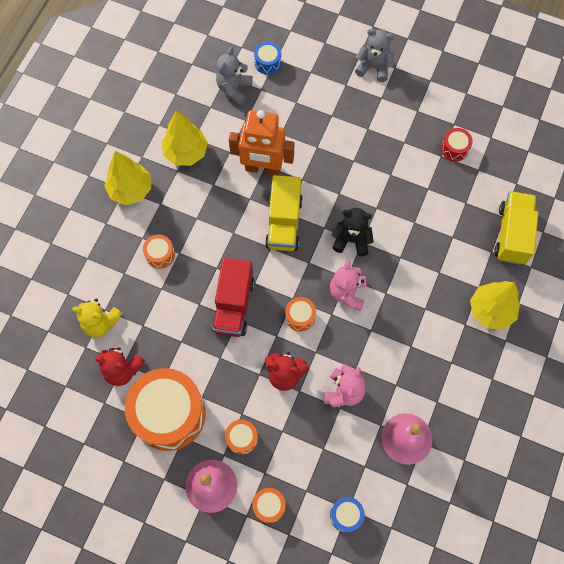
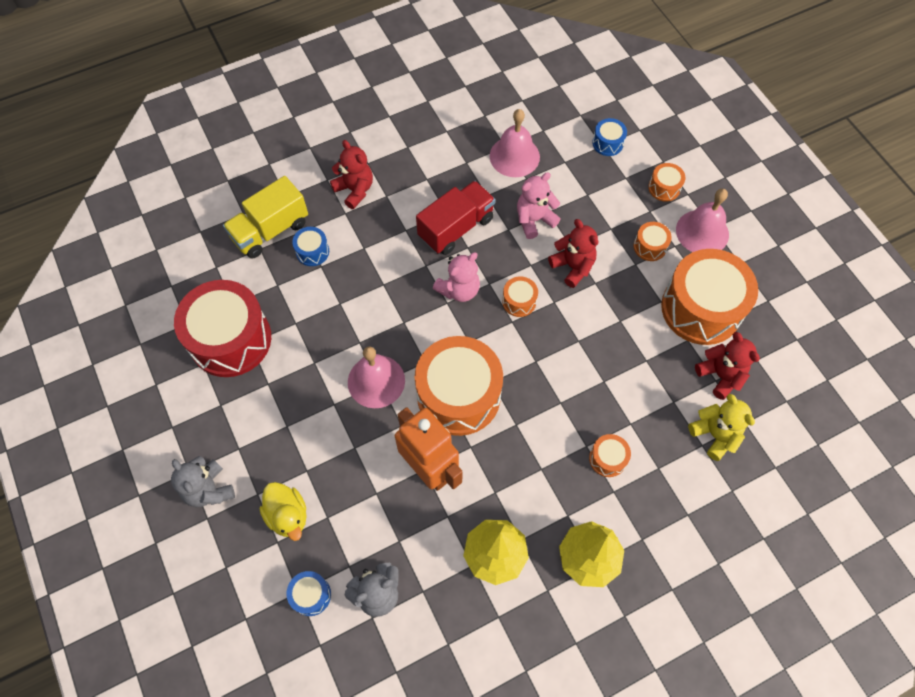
camera: 140 degrees left, 5 degrees down
red truck [211,258,255,337] -> red truck moved to [416,181,495,255]
yellow truck [265,175,303,251] -> orange drum [415,336,503,436]
black teddy bear [332,208,374,256] -> none
red drum [441,128,473,161] -> red drum [174,280,271,377], size x2.33
yellow tree [470,281,520,329] -> red teddy bear [330,140,373,209]
none -> yellow duck [259,482,307,541]
none -> blue drum [292,227,329,266]
none -> pink bell [348,346,405,408]

